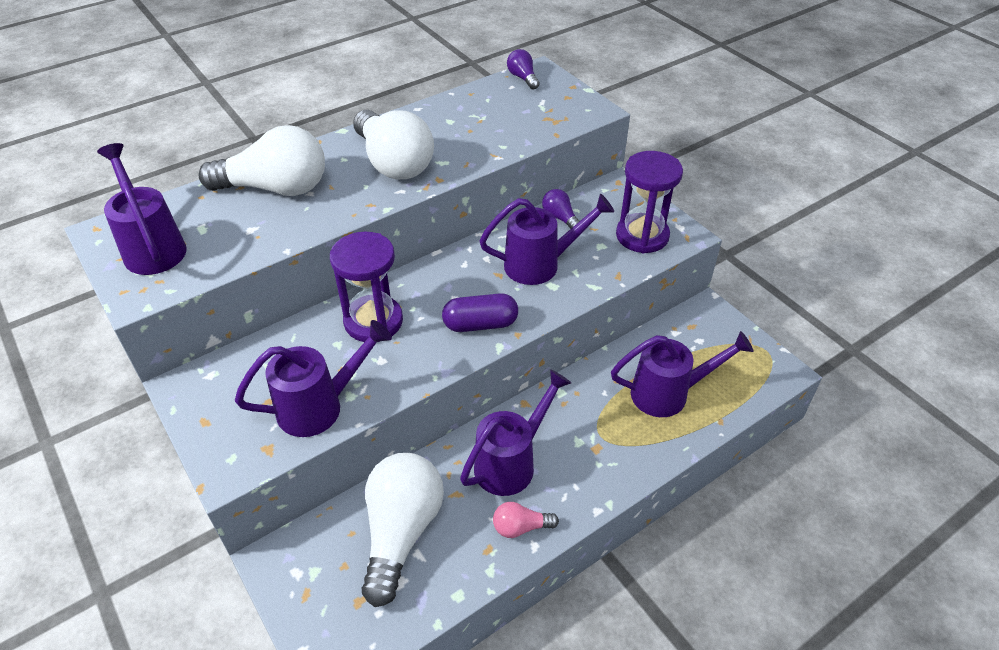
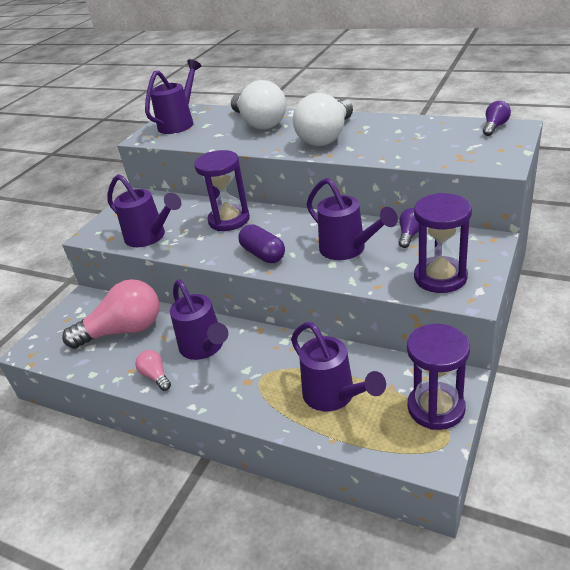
camera: 65 degrees right, 10 degrees down
white light bulb [362,453,444,607] -> pink light bulb [62,279,160,349]
purple watering can [460,369,571,496] -> purple watering can turned 45 degrees clockwise [170,280,228,360]
none -> purple hourglass [407,324,470,430]

